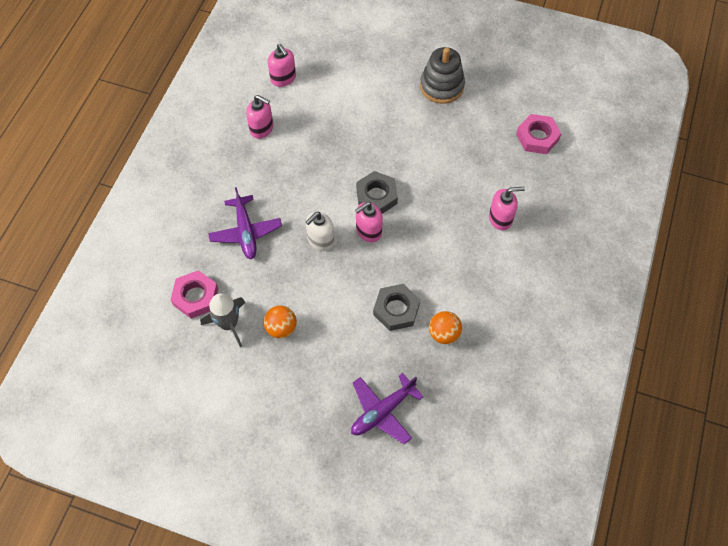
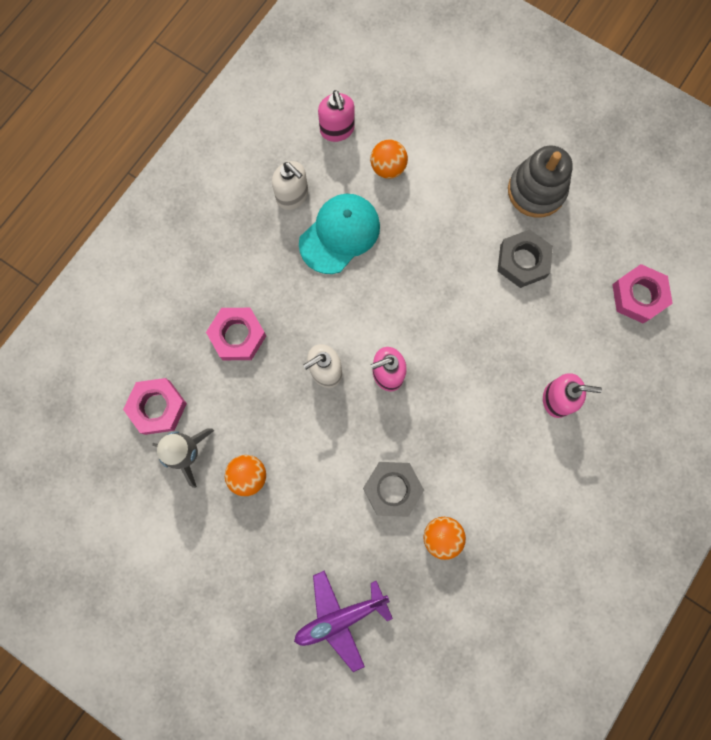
camera: 15 degrees right, 15 degrees up
purple plane [208,187,282,259] -> pink nut [206,308,266,360]
pink soap dispenser [246,95,273,139] -> white soap dispenser [272,161,308,210]
grey nut [356,171,398,214] -> grey nut moved to [498,229,553,288]
none -> turquoise cap [299,194,380,274]
none -> orange ball [370,140,408,179]

